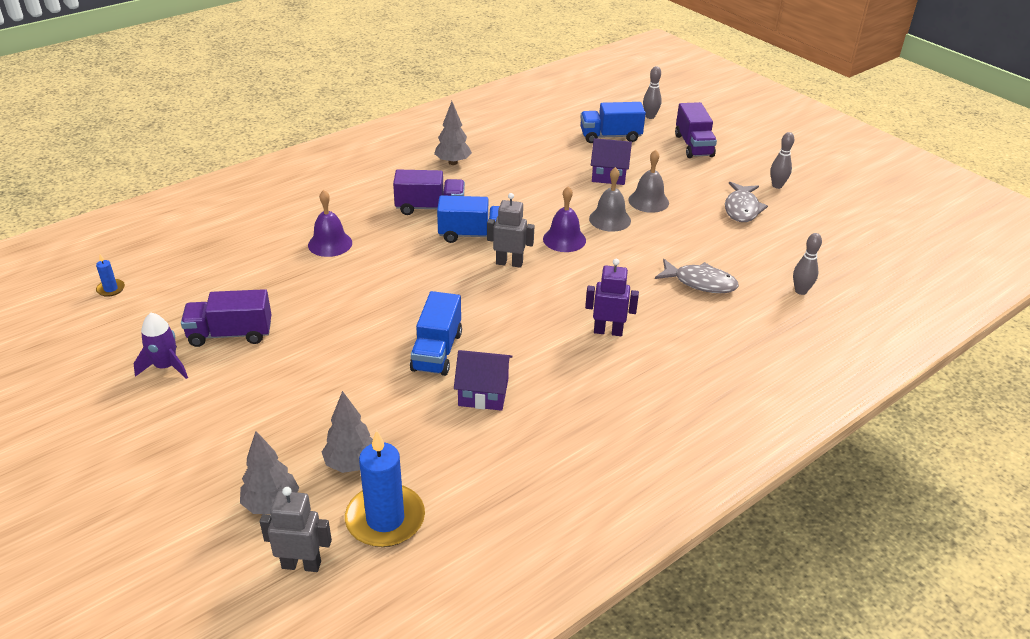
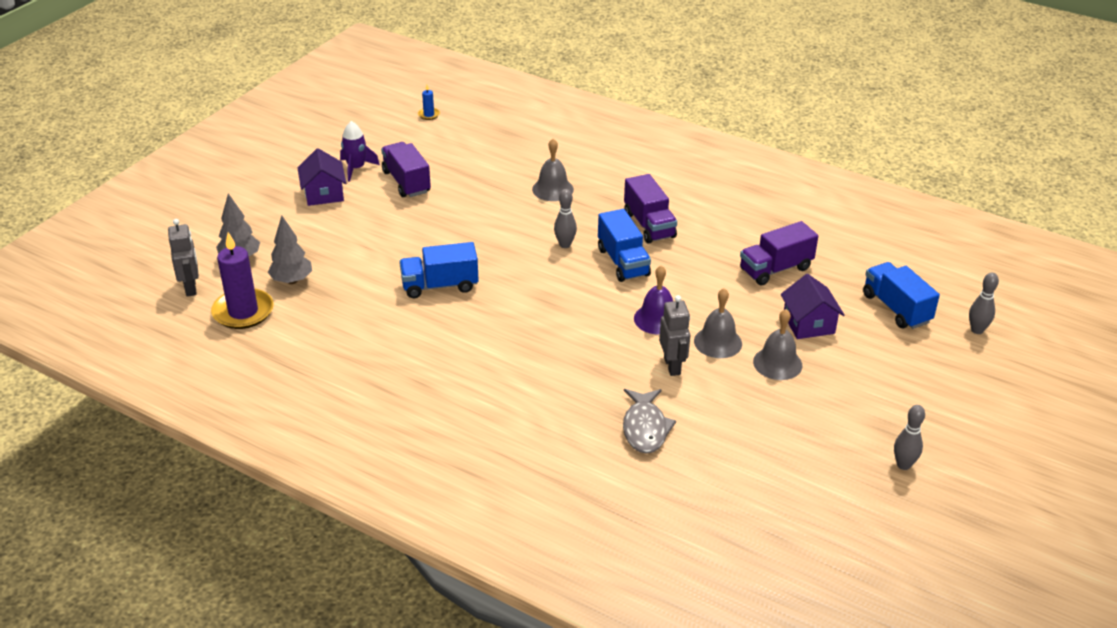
camera: 70 degrees right, 0 degrees up
purple bell [308,190,352,257] -> grey bell [532,138,574,201]
blue candle [345,430,425,547] -> purple candle [211,232,274,329]
grey tree [434,101,472,165] -> none
purple house [454,350,513,411] -> purple house moved to [298,148,346,206]
grey robot [487,193,534,268] -> grey robot moved to [659,295,690,376]
purple robot [585,259,639,336] -> none
purple truck [675,102,717,158] -> purple truck moved to [740,221,818,286]
grey fish [725,182,768,222] -> none
grey bowling pin [793,233,822,295] -> grey bowling pin moved to [554,189,577,248]

